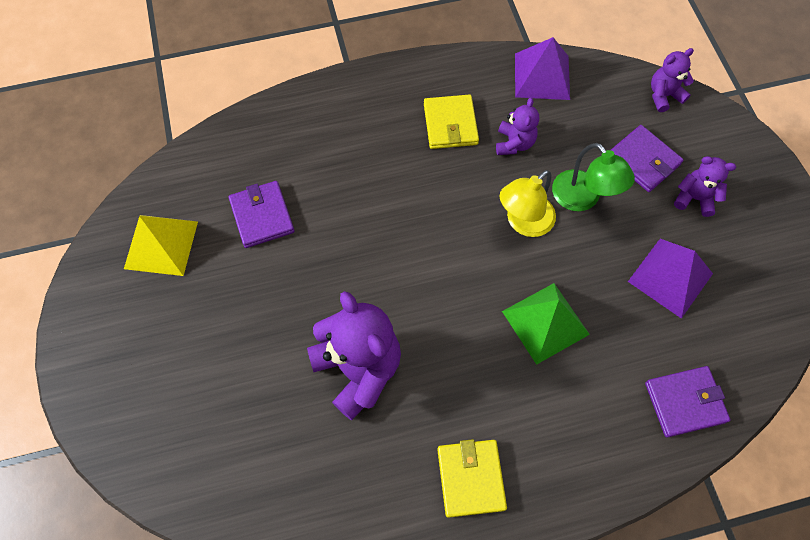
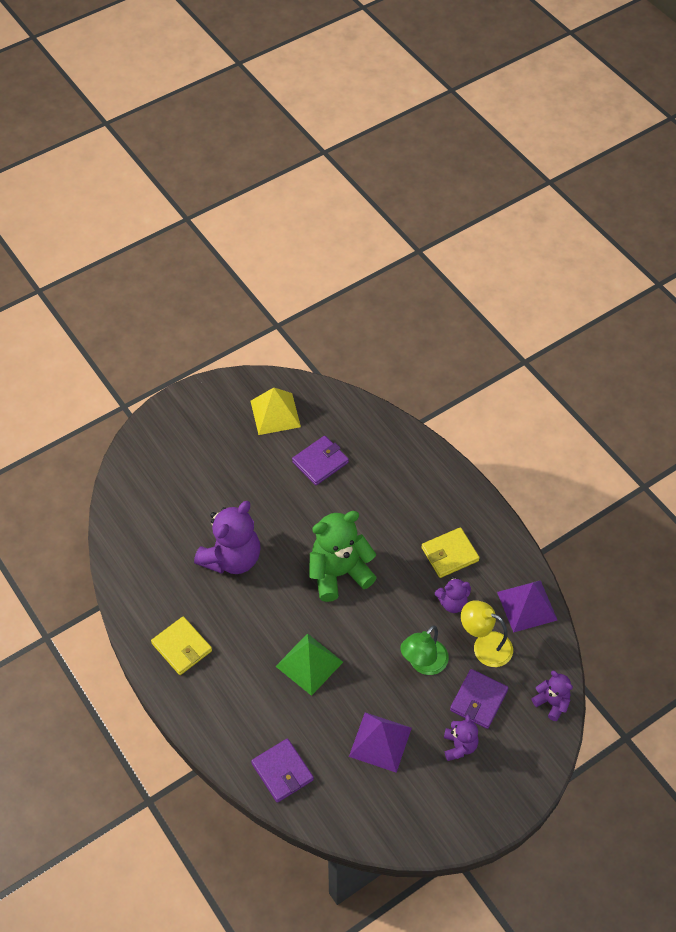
camera: 70 degrees right, 10 degrees down
yellow wallet [437,439,507,518] -> yellow wallet turned 75 degrees clockwise [151,617,212,675]
yellow lamp [500,170,556,237] -> yellow lamp moved to [461,600,513,667]
none -> green teddy bear [309,511,377,602]

